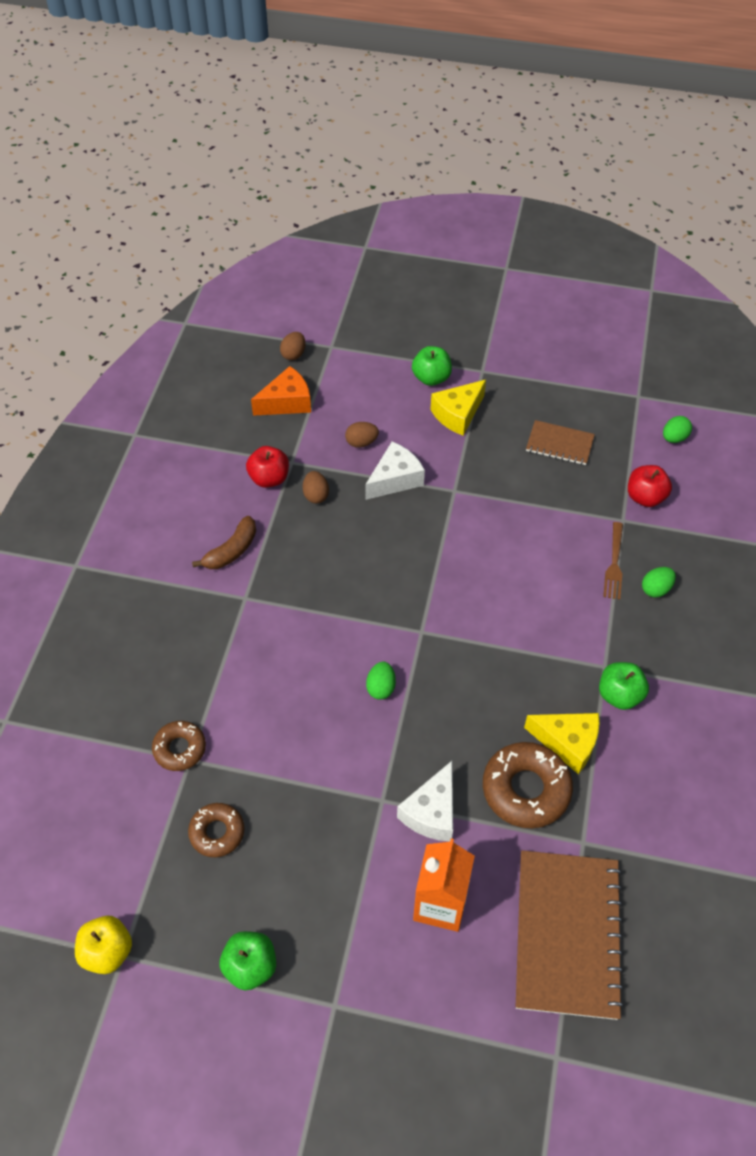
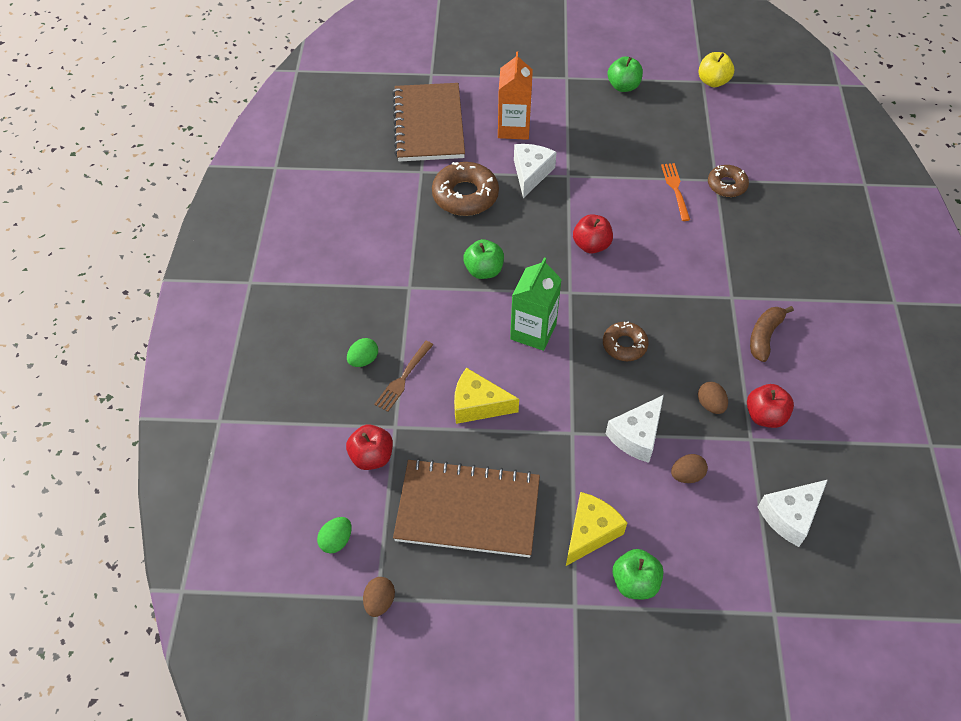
camera: 170 degrees right, 0 degrees up
brown donut [188,803,244,857] -> brown donut moved to [603,321,649,361]
orange cheese [251,366,311,416] -> white cheese [758,480,828,547]
brown egg [280,332,306,360] -> brown egg moved to [363,577,395,617]
green egg [366,661,396,700] -> red apple [573,214,613,254]
yellow cheese [524,713,599,774] -> yellow cheese moved to [454,368,519,424]
brown notebook [526,420,595,465] -> brown notebook [393,458,540,557], size x1.92
green apple [599,662,649,710] -> green apple moved to [463,239,504,279]
brown fork [603,522,623,600] -> brown fork turned 150 degrees counterclockwise [374,341,433,412]
none -> green carton [510,257,562,351]
none -> orange fork [661,163,690,221]

